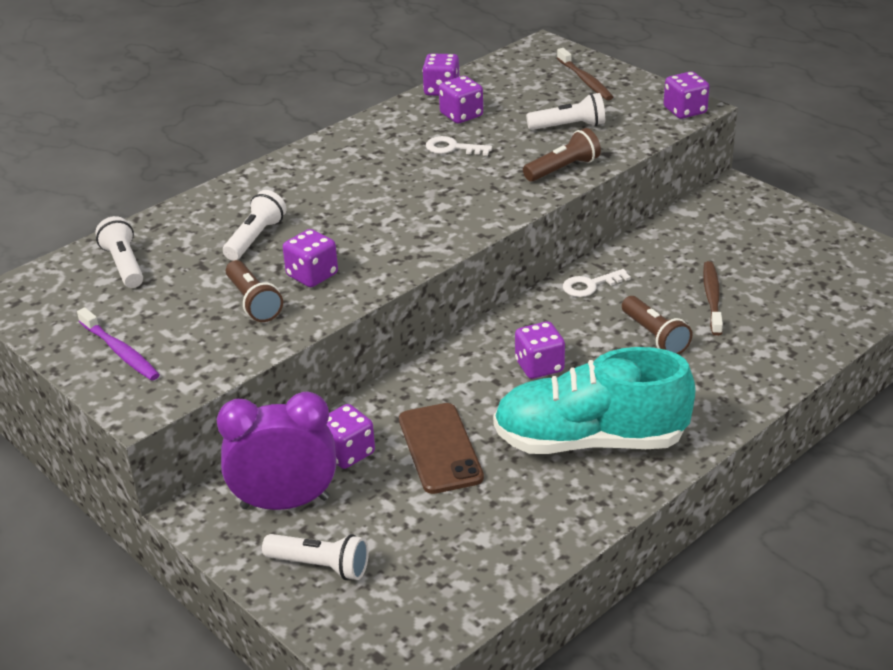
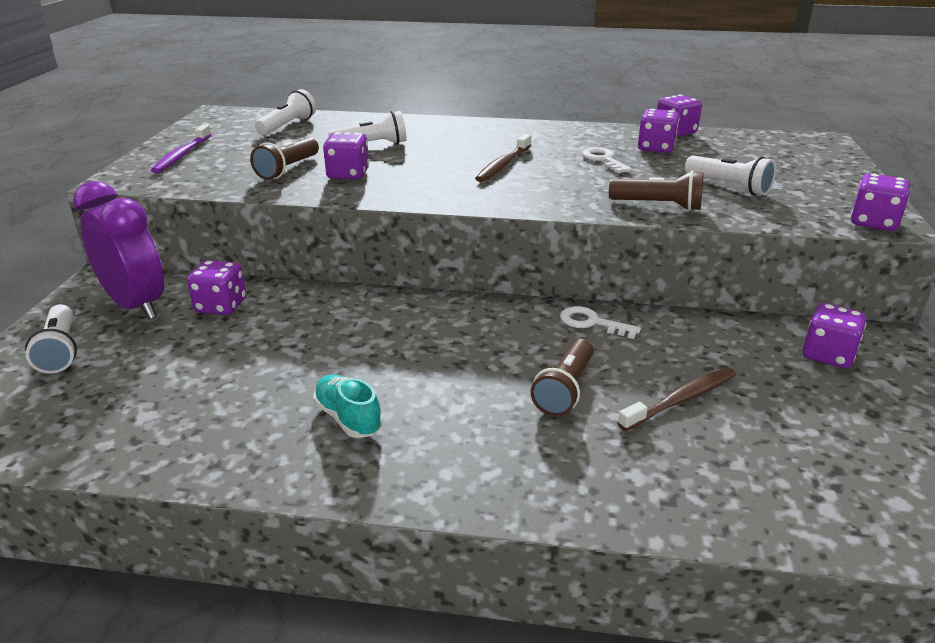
camera: 50 degrees right, 5 degrees down
brown phone [399,403,484,494] -> none
turquoise shoe [493,347,696,454] -> turquoise shoe [313,374,382,438], size x0.43
purple dice [515,321,565,379] -> purple dice moved to [803,303,867,368]
brown toothbrush [557,48,613,100] -> brown toothbrush moved to [475,134,531,182]

